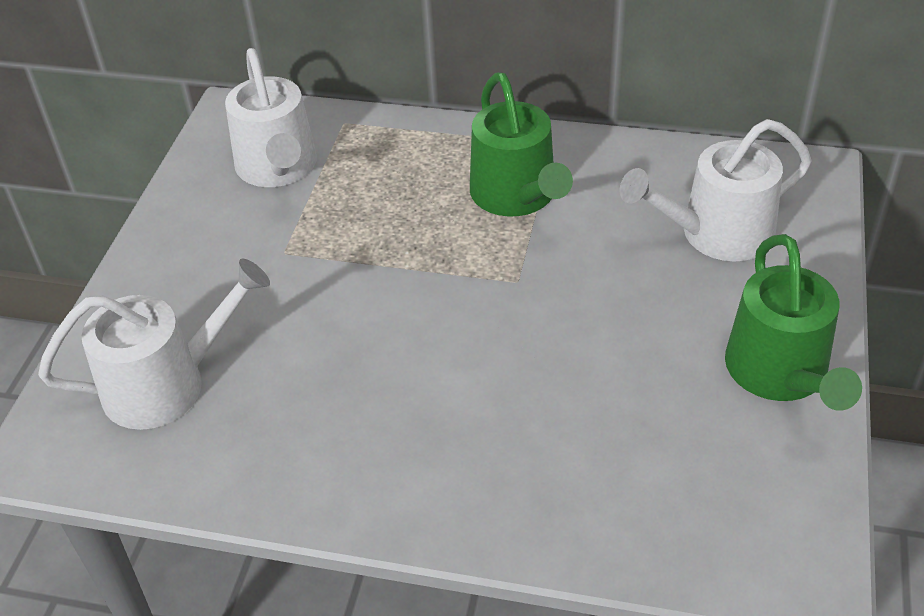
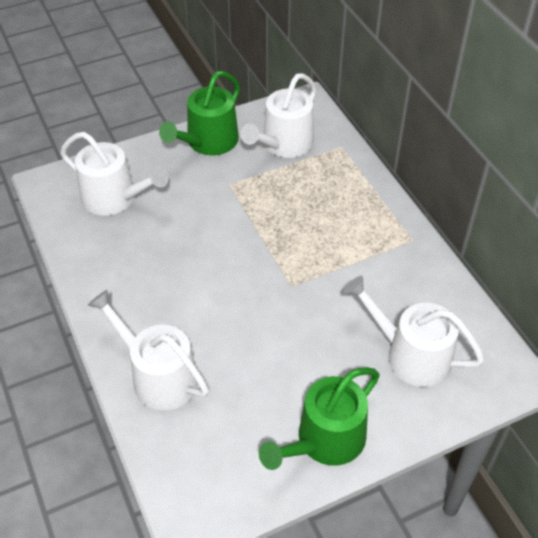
camera: 50 degrees right, 5 degrees up
green watering can [470,72,573,217] -> green watering can moved to [159,71,240,155]
none -> white watering can [88,290,209,411]

